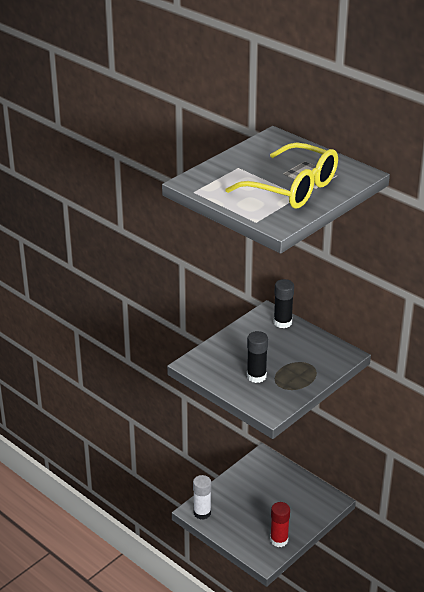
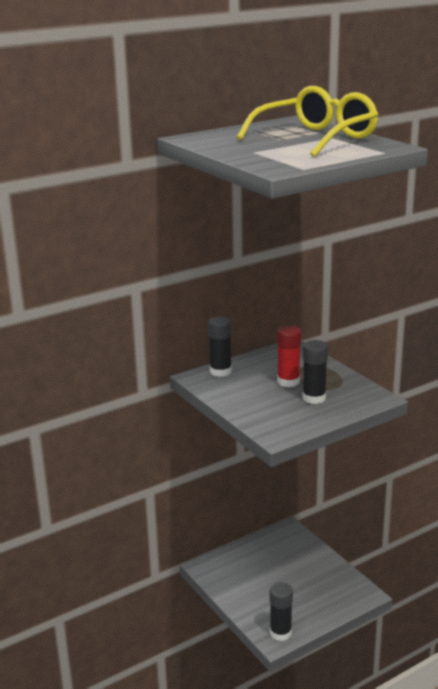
camera: 75 degrees left, 10 degrees down
white glue stick [193,475,211,520] -> black glue stick [270,582,293,641]
red glue stick [270,502,290,547] -> red glue stick moved to [277,325,301,387]

